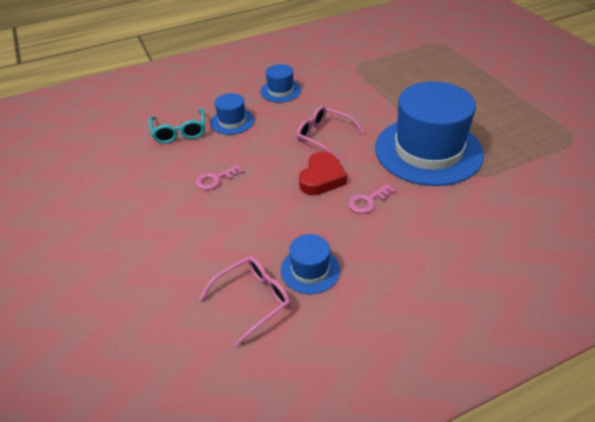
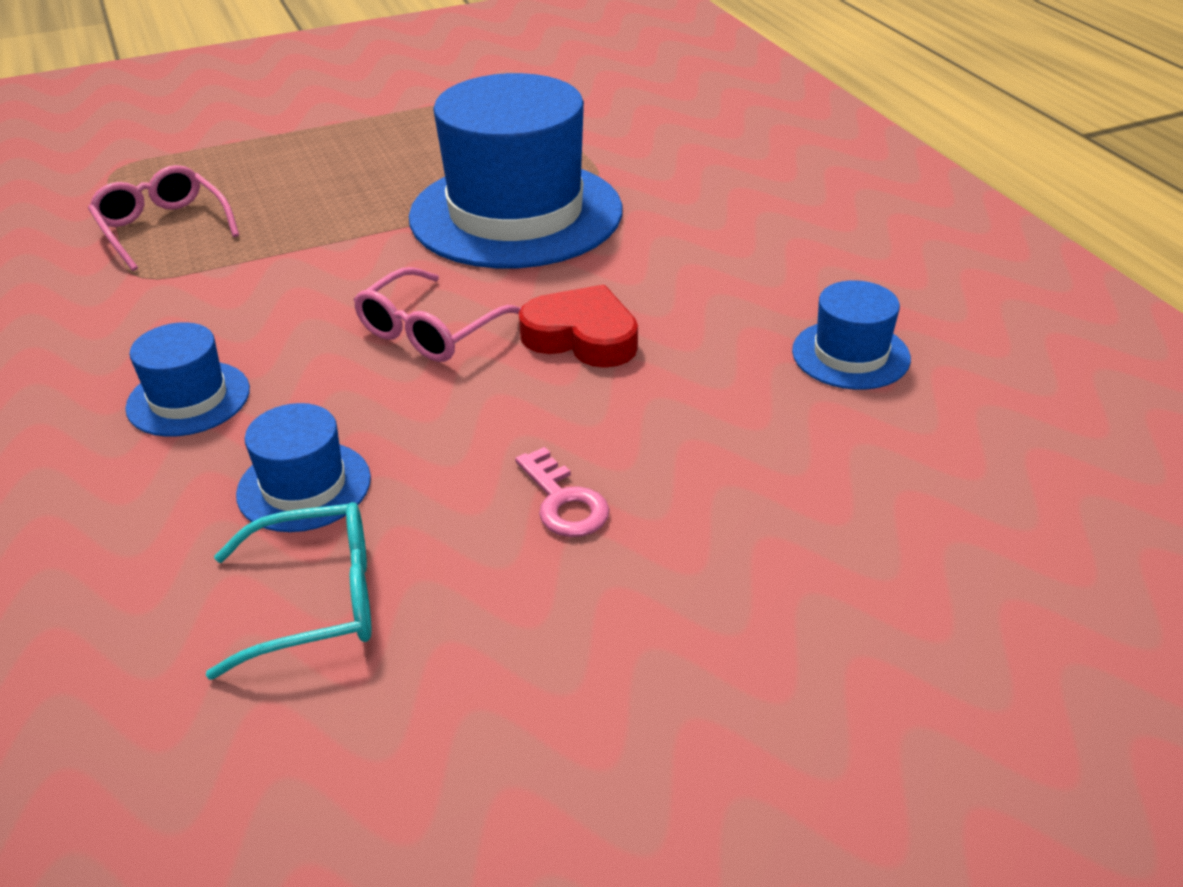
camera: 90 degrees left, 5 degrees down
pink glasses [199,256,290,347] -> pink glasses moved to [88,165,239,271]
pink key [348,184,396,213] -> none

